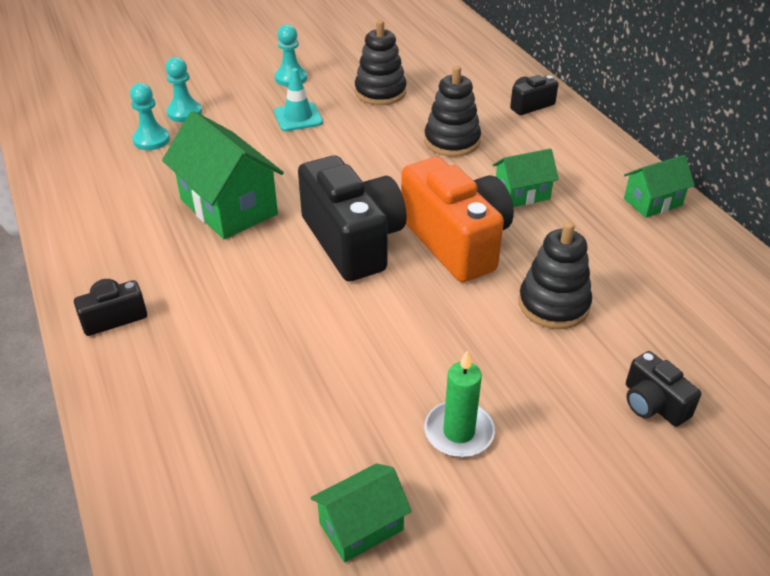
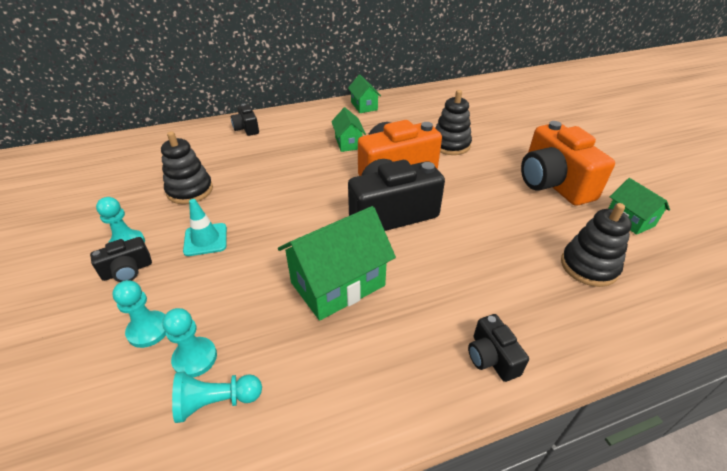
camera: 85 degrees left, 0 degrees up
black stacking toy [424,66,481,157] -> black stacking toy moved to [561,203,632,287]
green candle [424,351,495,457] -> orange camera [521,121,615,206]
black camera [626,351,701,427] -> black camera moved to [90,237,152,282]
none -> turquoise pawn [172,371,262,423]

